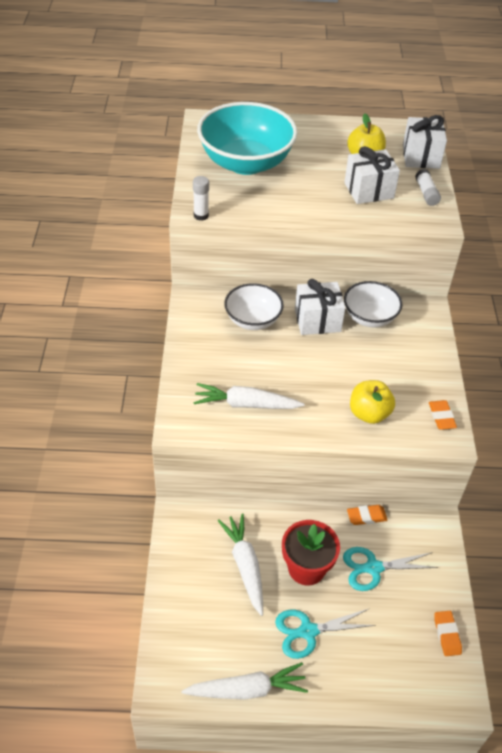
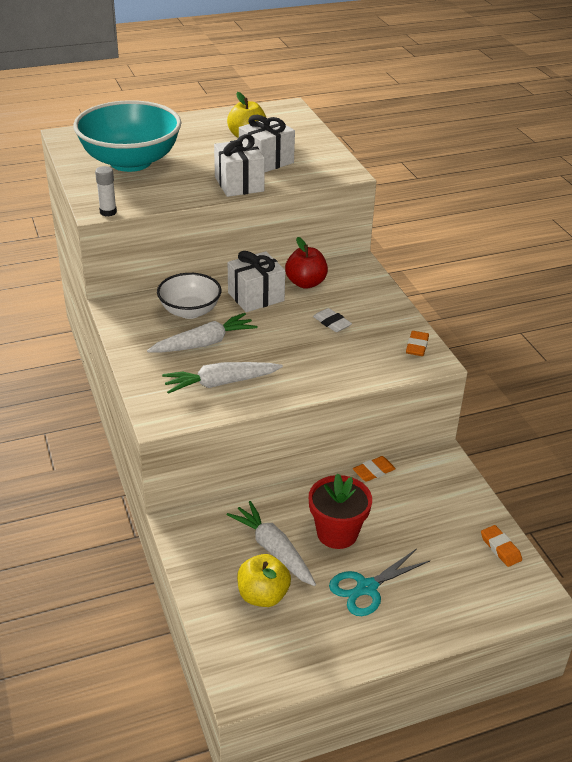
camera: 20 degrees left, 10 degrees down
white carrot [181,662,308,700] -> white carrot moved to [147,313,258,353]
turquoise scissors [343,547,438,591] -> none
white bowl [344,281,402,327] -> red apple [285,237,328,289]
yellow apple [350,380,395,424] -> yellow apple moved to [237,554,291,607]
white gift [403,115,447,169] -> white gift moved to [214,134,265,197]
white glue stick [415,169,441,206] -> none
orange eraser [429,400,457,430] -> orange eraser turned 45 degrees clockwise [406,331,429,356]
none -> white eraser [313,308,352,332]

